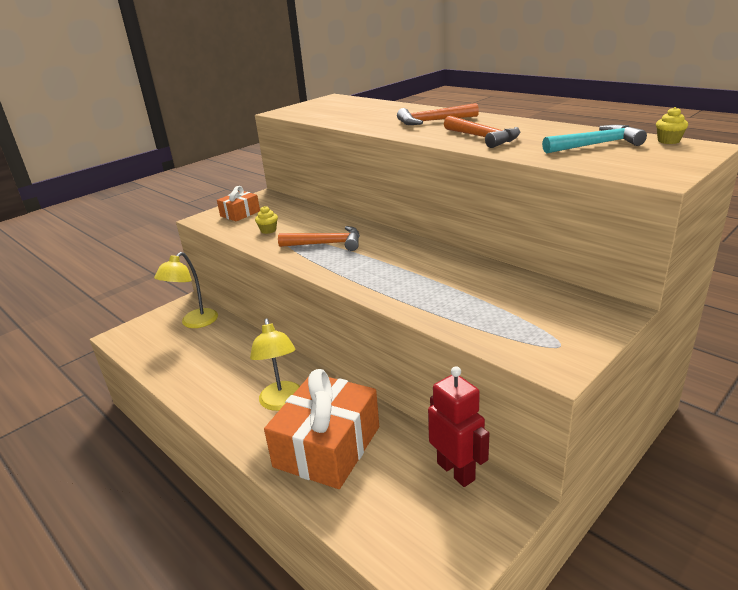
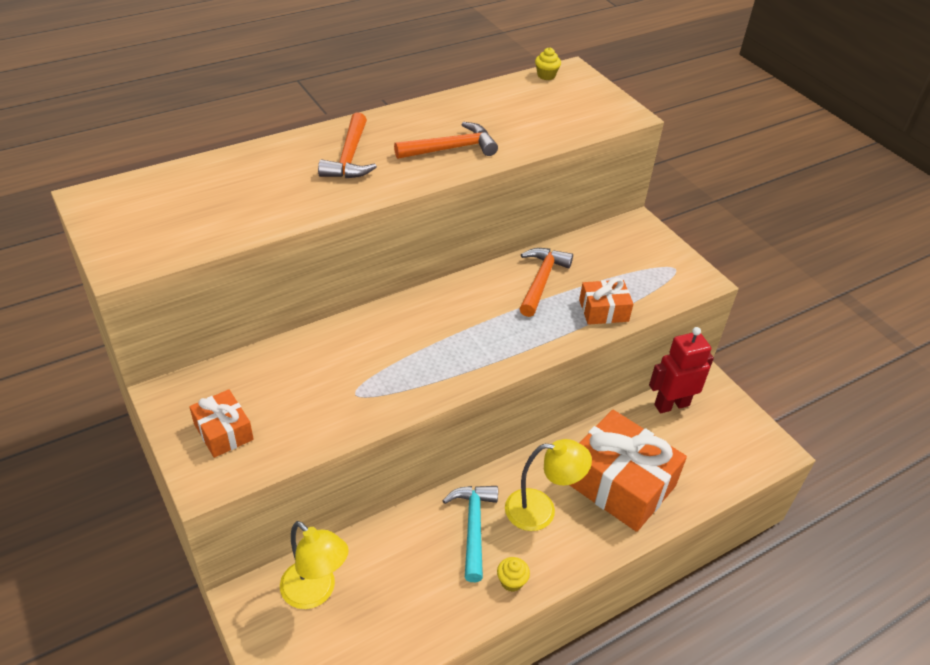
camera: 80 degrees left, 15 degrees up
yellow cupcake [255,206,278,234] -> yellow cupcake moved to [497,557,530,592]
orange hammer [278,226,360,251] -> orange hammer moved to [519,248,573,317]
turquoise hammer [542,125,647,153] -> turquoise hammer moved to [443,486,498,582]
none -> orange gift [579,278,633,325]

